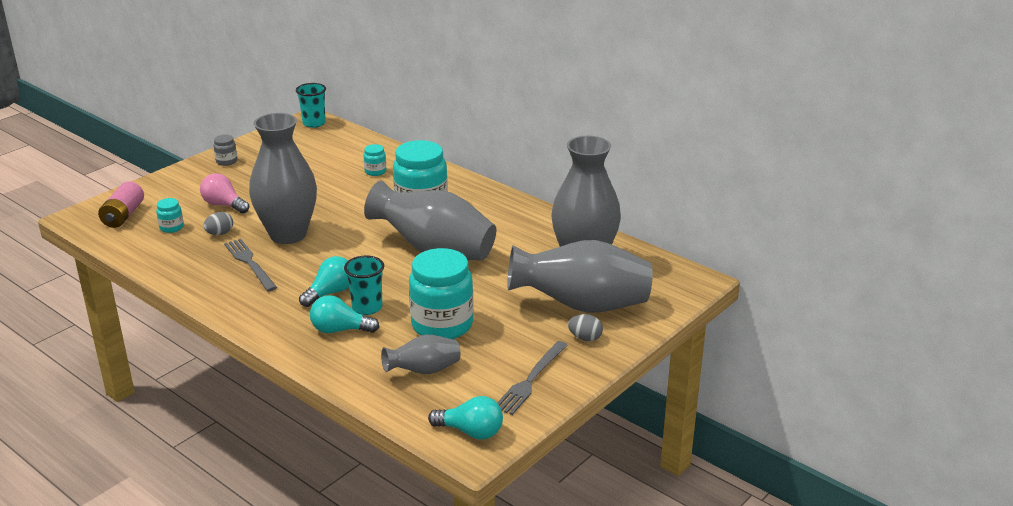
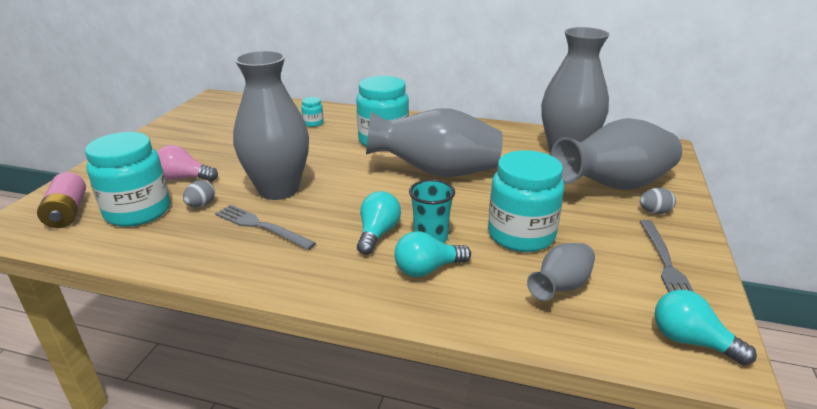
camera: 25 degrees left, 0 degrees up
turquoise jar [156,198,184,233] -> turquoise jar [85,132,170,227], size x2.28
grey jar [213,135,238,166] -> none
turquoise cup [296,83,326,128] -> none
turquoise light bulb [428,396,503,440] -> turquoise light bulb turned 135 degrees counterclockwise [655,290,757,365]

